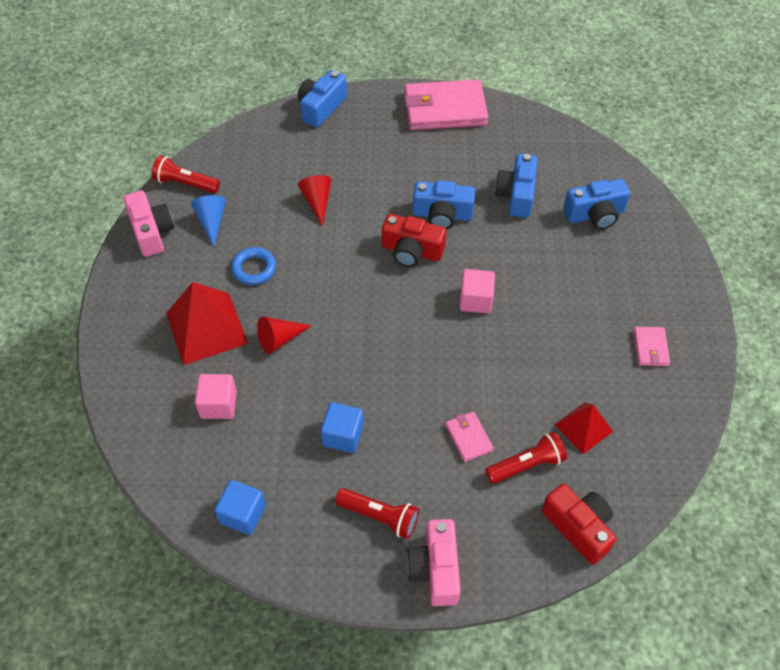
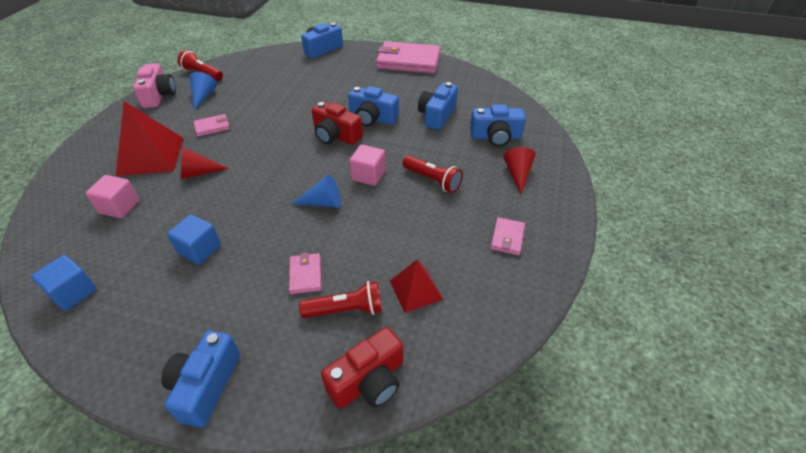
camera: 15 degrees right, 10 degrees down
blue ring [231,247,276,285] -> pink wallet [193,114,230,137]
red cone [298,175,331,226] -> red cone moved to [503,147,536,194]
red flashlight [335,488,419,539] -> red flashlight moved to [403,155,463,193]
pink camera [406,519,461,606] -> blue camera [161,330,240,428]
red camera [542,484,616,565] -> red camera turned 75 degrees clockwise [321,327,403,409]
none -> blue cone [292,175,341,208]

